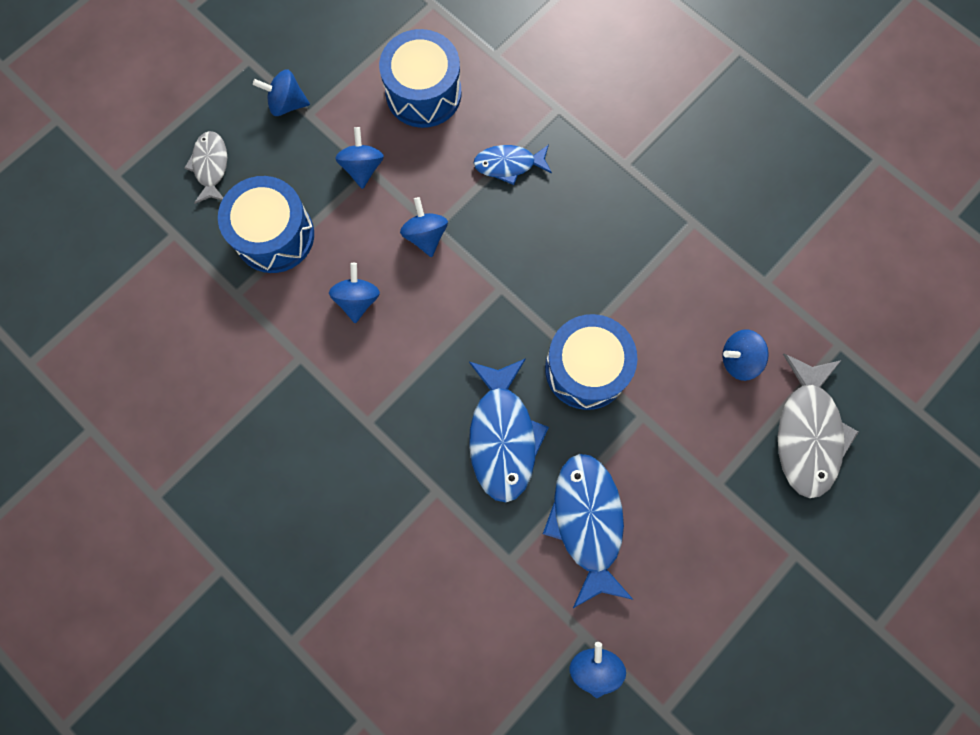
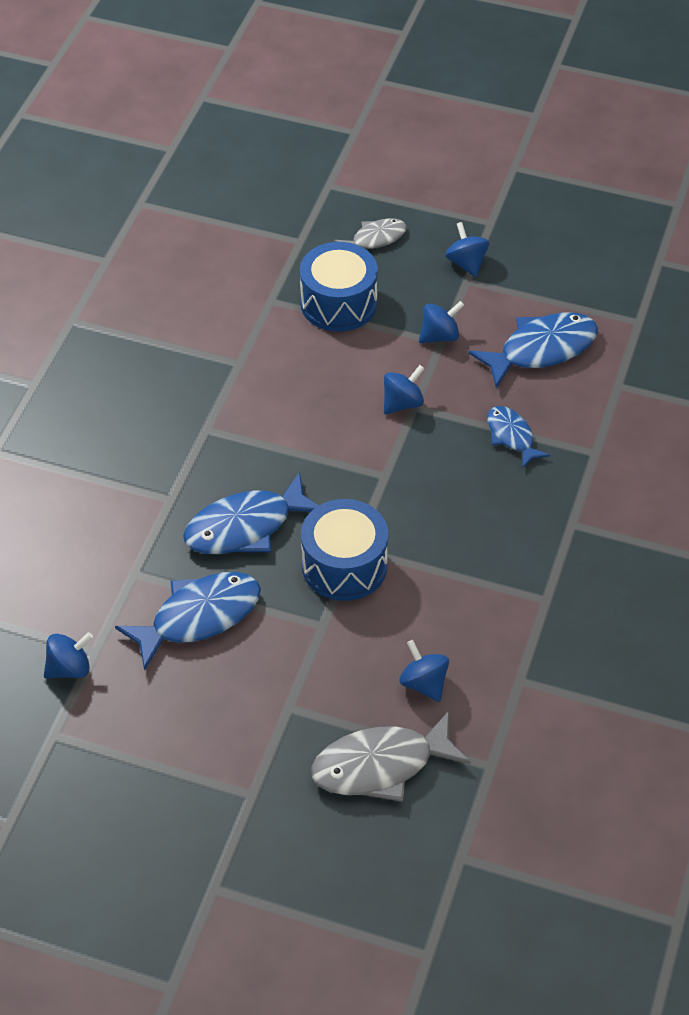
camera: 65 degrees right, 25 degrees down
blue spinning top [329,263,380,323] -> none
blue drum [379,29,462,128] -> blue fish [468,312,598,388]

